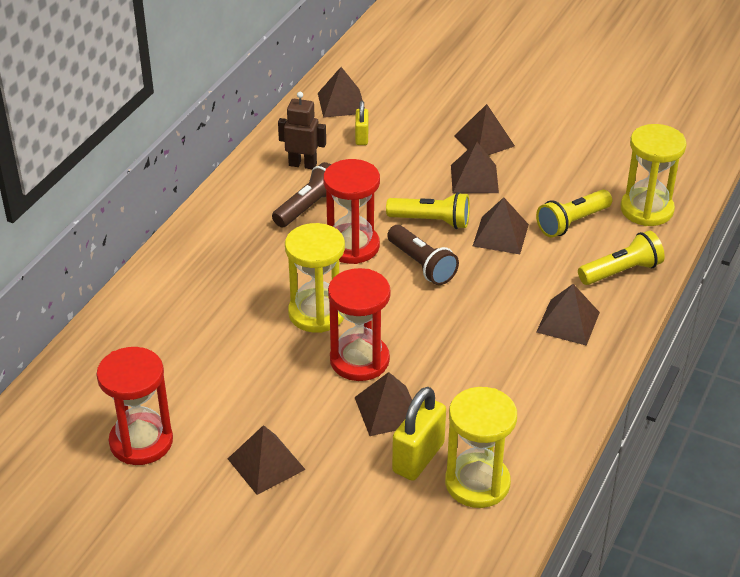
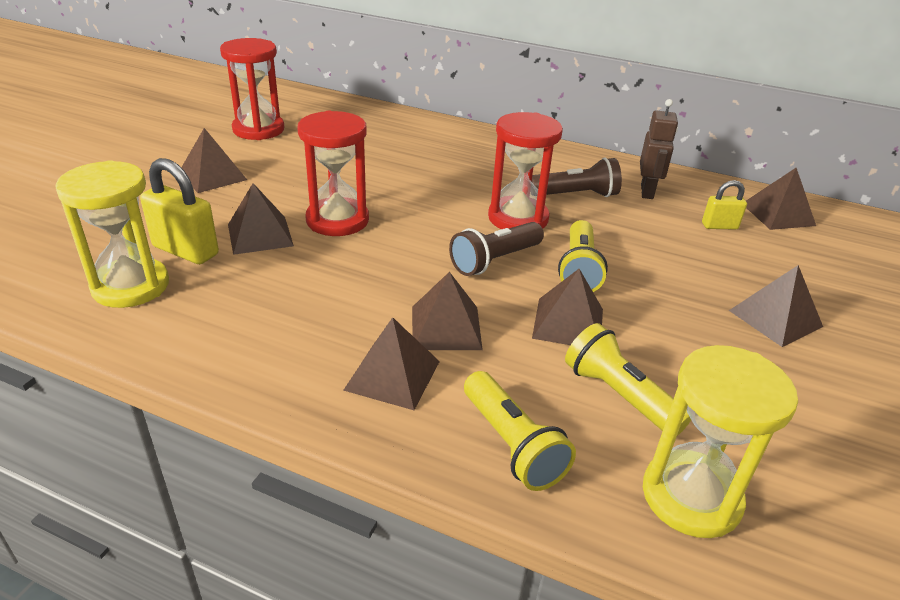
camera: 85 degrees right, 5 degrees down
brown flashlight [272,162,331,227] -> brown flashlight turned 45 degrees counterclockwise [532,157,622,197]
yellow hourglass [285,223,345,333] -> none
brown pyramid [451,142,499,193] -> brown pyramid moved to [412,272,483,350]

